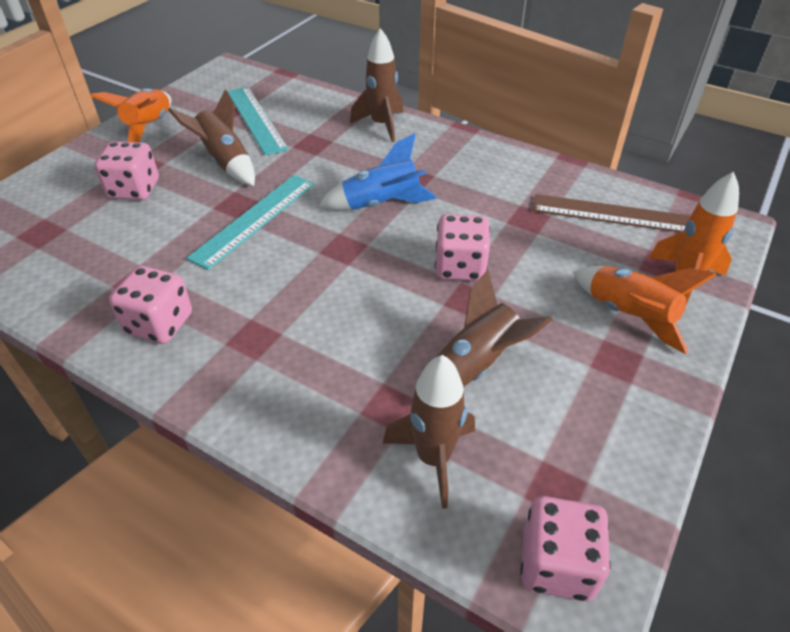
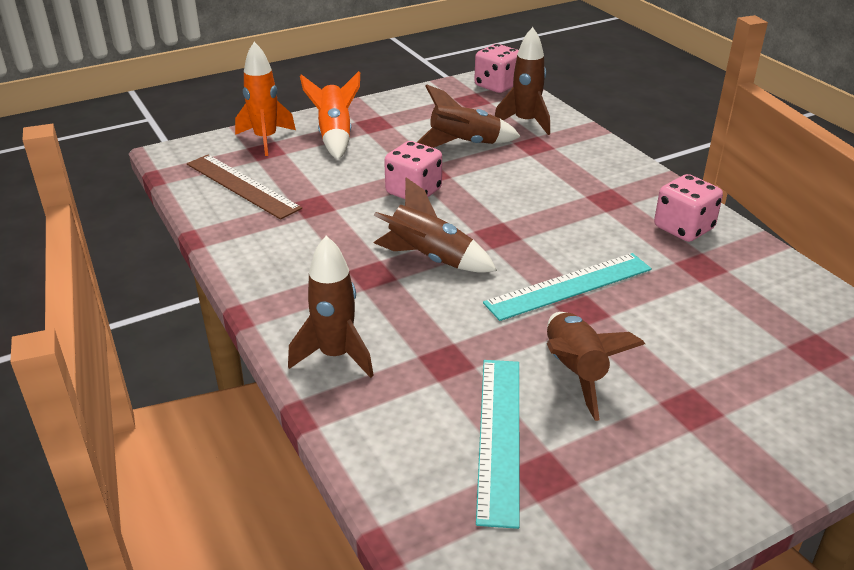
camera: 150 degrees left, 10 degrees down
orange rocket [91,88,171,142] -> none
pink dice [94,141,159,200] -> none
blue rocket [319,133,437,210] -> brown rocket [374,177,497,273]

